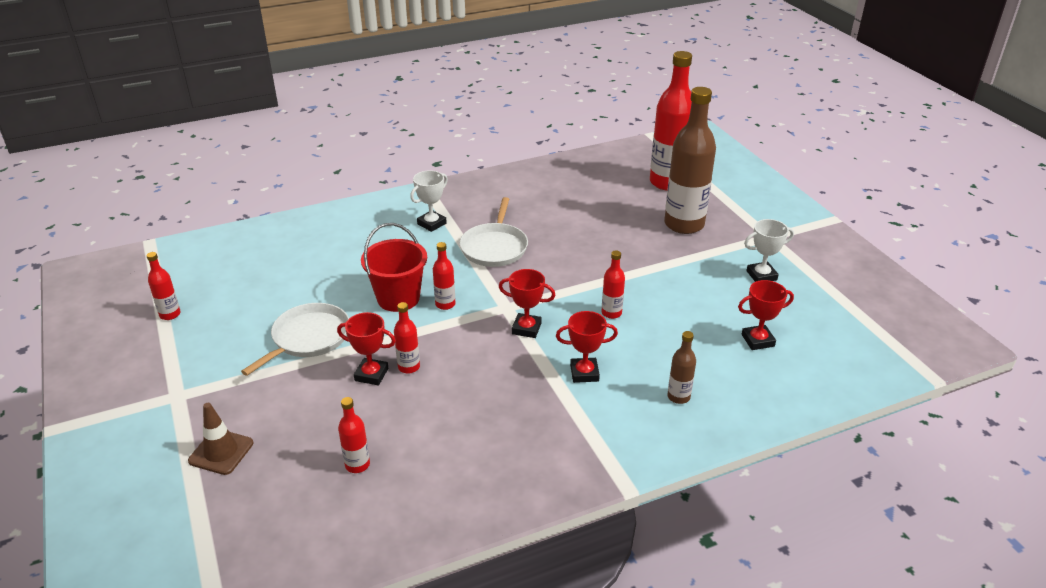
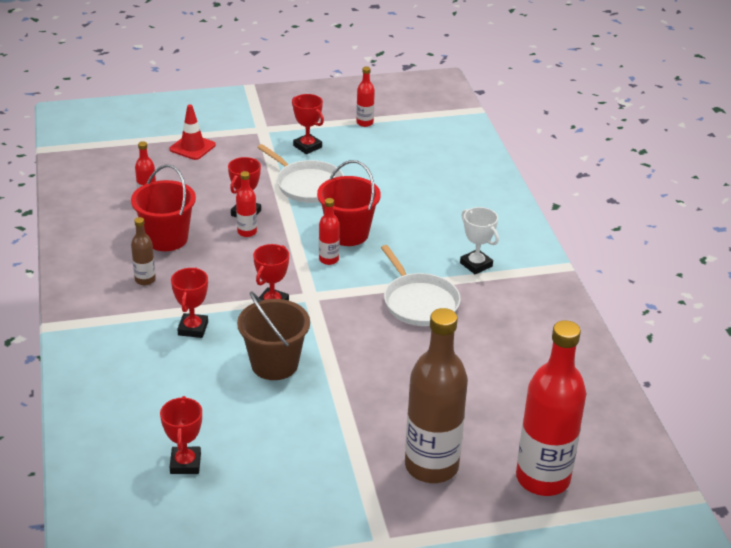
camera: 100 degrees right, 0 degrees up
brown traffic cone [188,403,253,475] -> red traffic cone [169,105,216,160]
white pan [460,197,528,267] -> white pan turned 135 degrees counterclockwise [381,245,461,326]
red bottle [602,250,625,319] -> brown bucket [237,291,310,380]
brown bottle [668,331,696,404] -> brown bottle moved to [131,217,156,285]
white trophy [744,219,794,282] -> none
none -> red bucket [131,164,196,251]
none -> red trophy [292,94,324,154]

